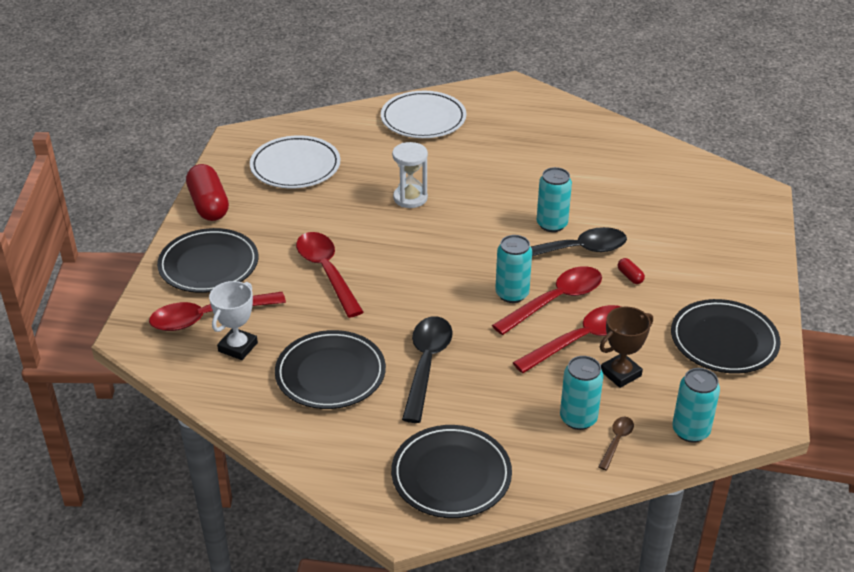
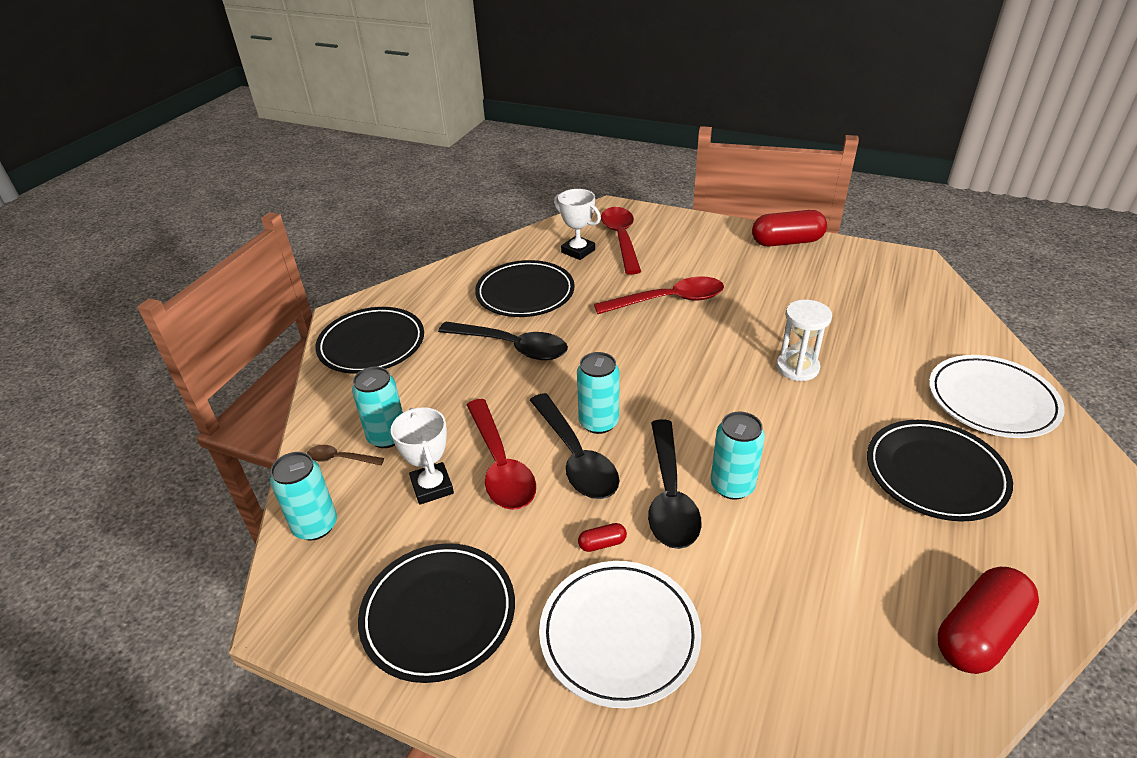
camera: 105 degrees right, 0 degrees up
black plate [157,228,258,293] -> black plate moved to [867,420,1013,522]
white plate [250,135,340,188] -> white plate moved to [539,561,702,708]
red spoon [492,266,602,335] -> black spoon [530,393,619,499]
brown spoon [599,417,634,470] -> brown spoon turned 150 degrees clockwise [307,445,384,465]
brown trophy [600,307,653,388] -> white trophy [391,407,454,505]
none -> red capsule [937,567,1039,674]

